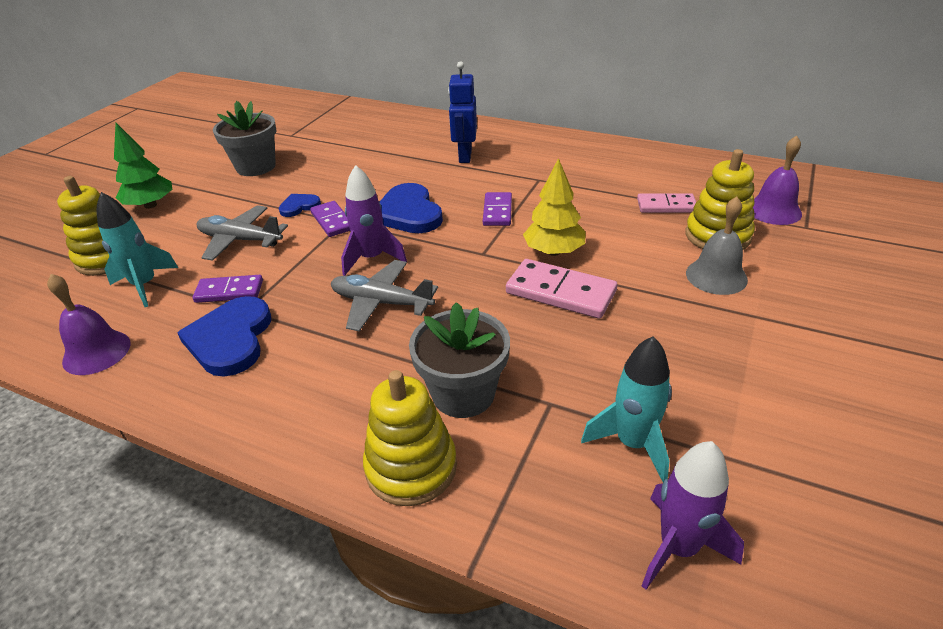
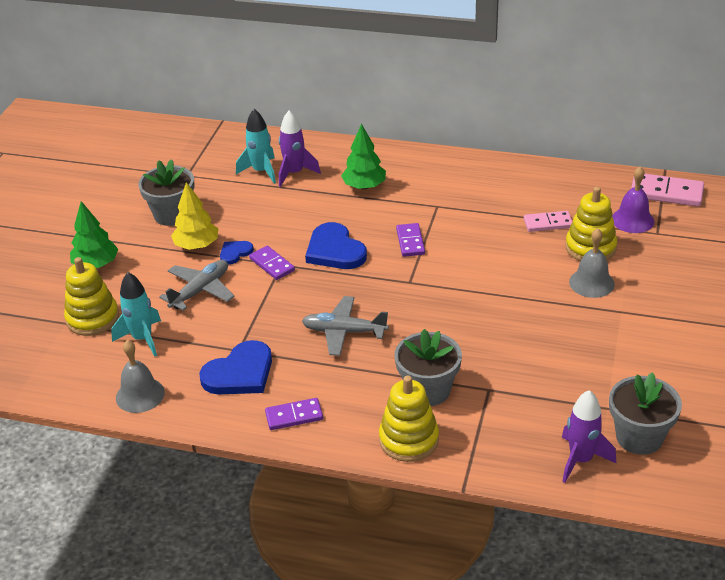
camera: 10 degrees left, 0 degrees up
purple bell [47,274,131,375] -> grey bell [116,340,165,413]
blue heart [177,296,271,377] -> blue heart turned 120 degrees counterclockwise [199,340,272,394]
purple domino [193,275,263,303] -> purple domino moved to [265,398,323,430]
grey plane [197,205,288,261] -> grey plane turned 120 degrees clockwise [159,260,235,311]
purple rocket [341,165,407,276] -> purple rocket moved to [279,111,321,187]
blue robot [448,61,477,163] -> green tree [341,123,386,190]
pink domino [506,259,617,319] -> pink domino moved to [631,174,704,207]
yellow tree [523,158,585,256] -> yellow tree moved to [171,182,219,250]
turquoise rocket [581,336,672,482] -> turquoise rocket moved to [236,109,276,184]
none -> grey flower pot [609,372,682,455]

